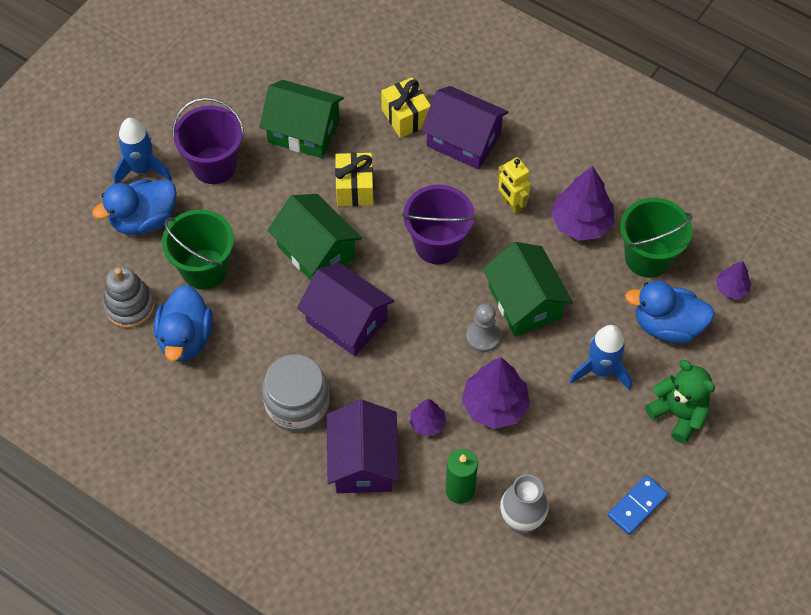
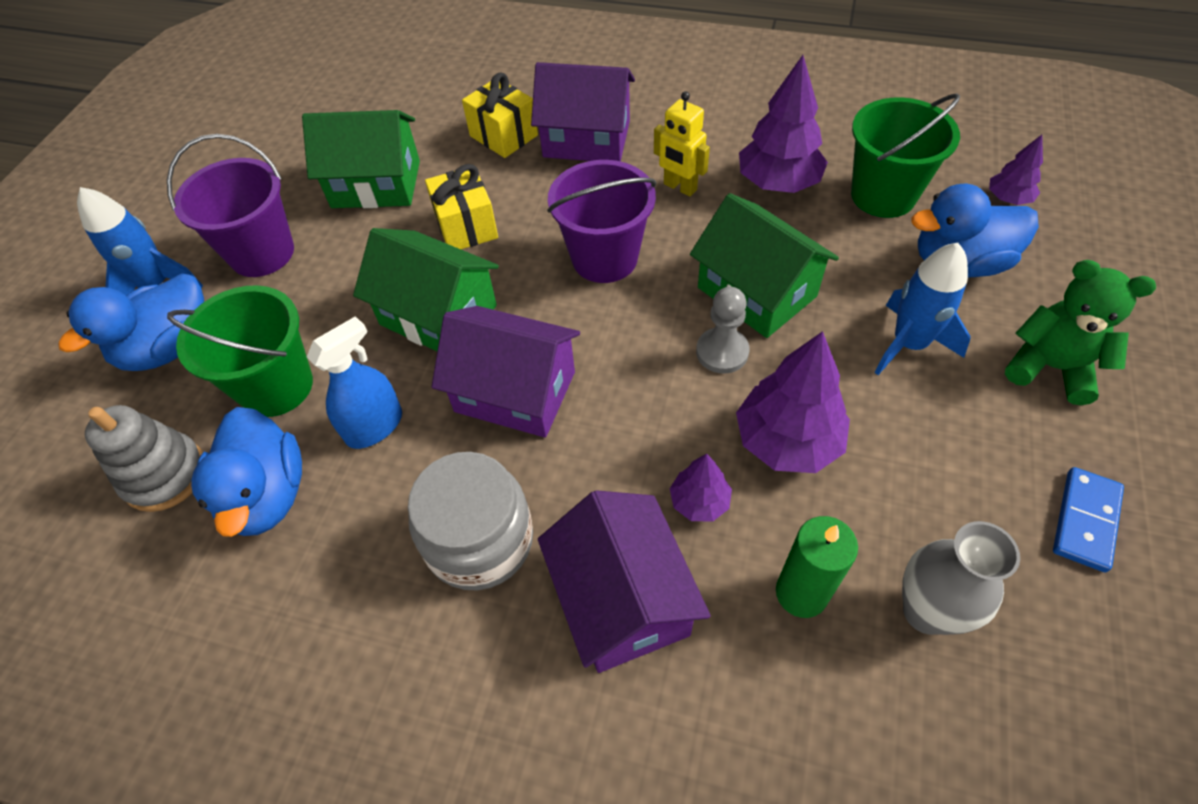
camera: 15 degrees left, 5 degrees down
none -> blue spray bottle [307,316,402,449]

